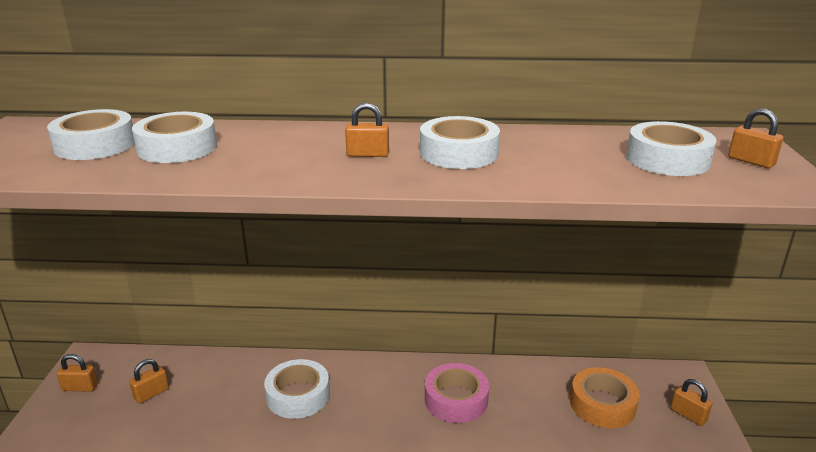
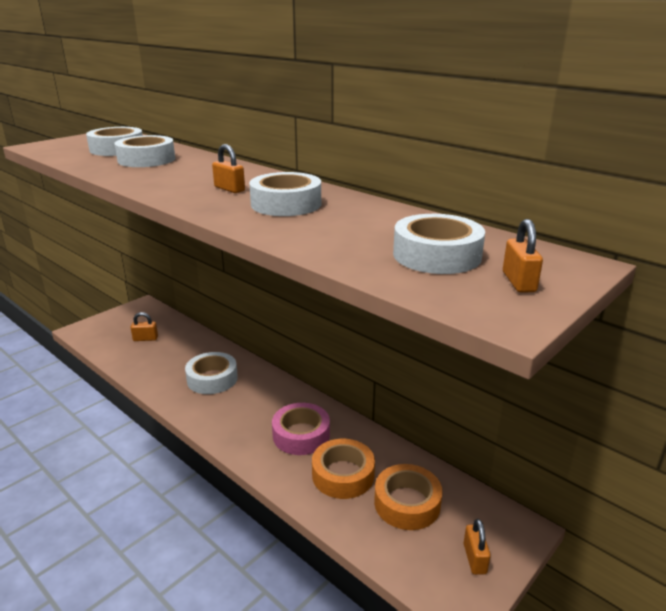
camera: 40 degrees right, 0 degrees up
orange padlock [57,354,98,392] -> none
none -> orange tape [312,439,375,499]

